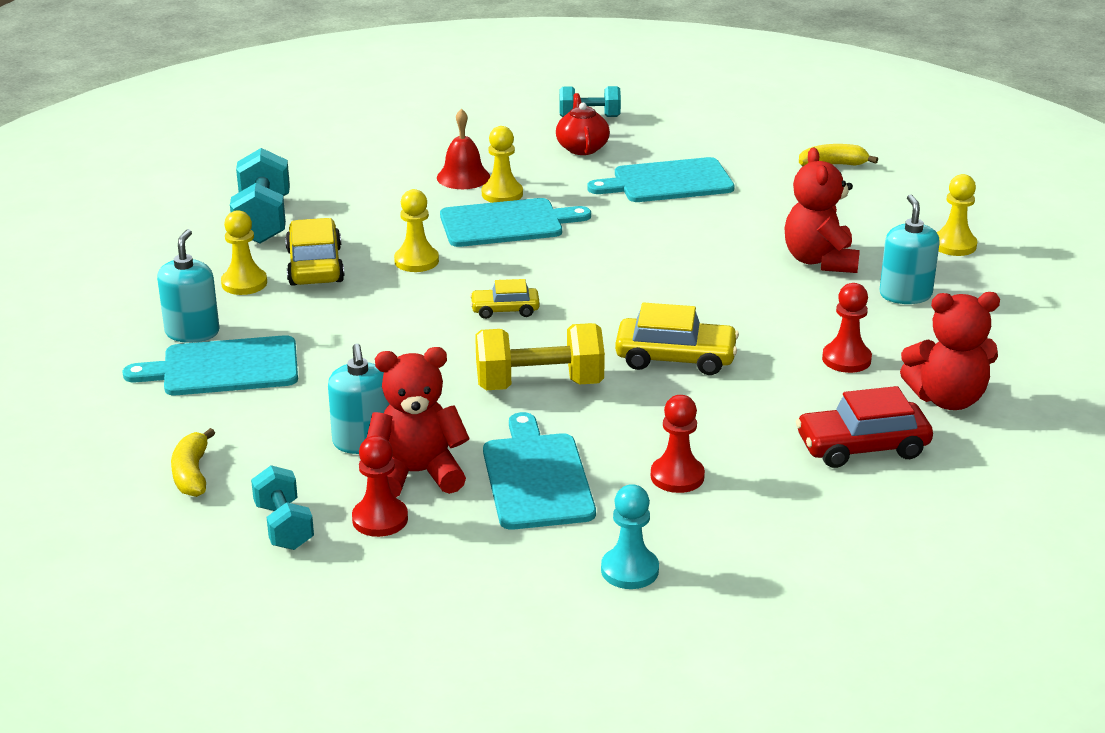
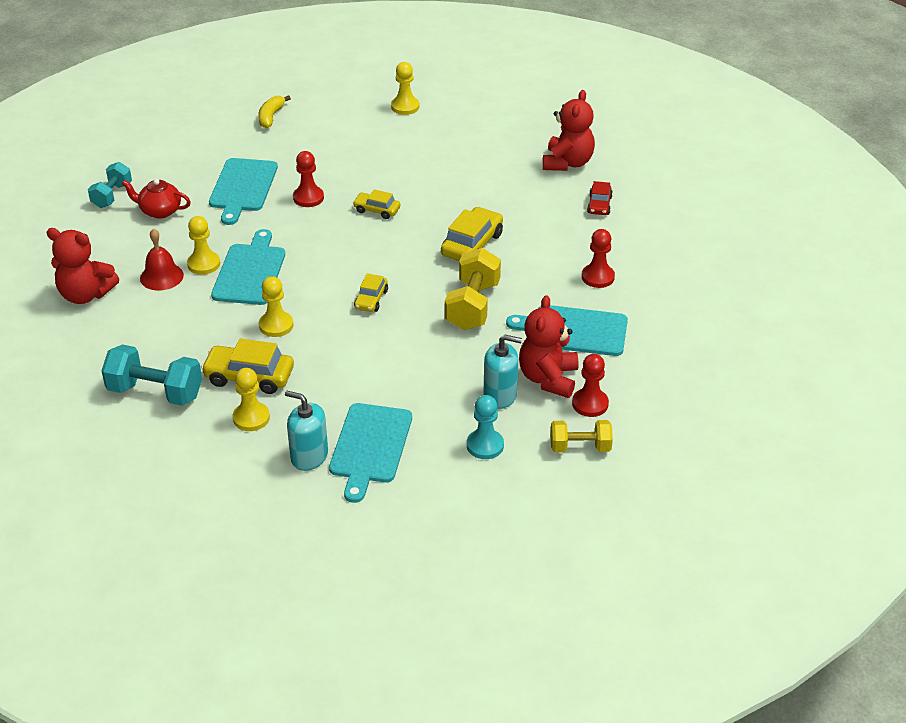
camera: 70 degrees left, 10 degrees up
yellow banana [171,428,215,497] -> none
turquoise dumbbell [251,465,314,550] -> yellow dumbbell [550,420,613,453]
turquoise pawn [601,484,659,589] -> turquoise pawn moved to [467,395,504,459]
red teddy bear [785,148,860,273] -> red teddy bear moved to [46,228,119,304]
red car [796,386,933,468] -> red car [587,181,613,215], size x0.60
red pawn [822,283,872,373] -> red pawn moved to [293,151,324,207]
turquoise soap dispenser [879,194,940,304] -> none
none -> yellow car [353,189,400,219]

